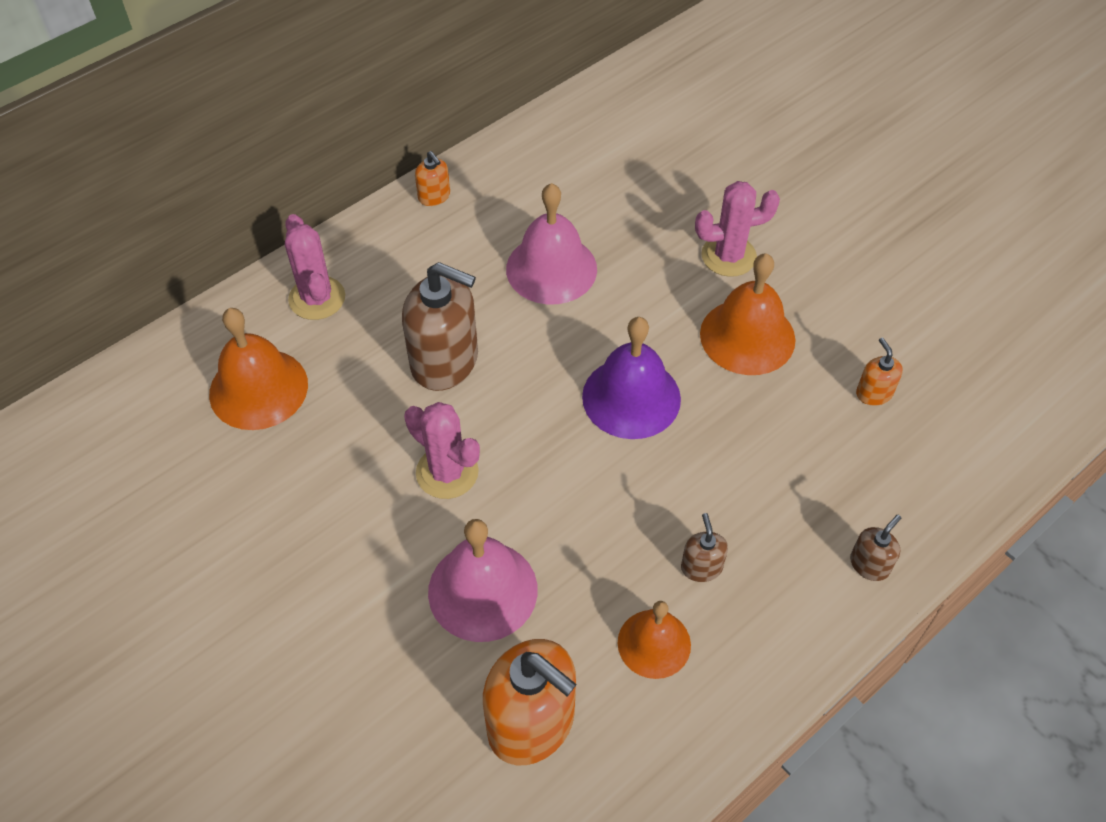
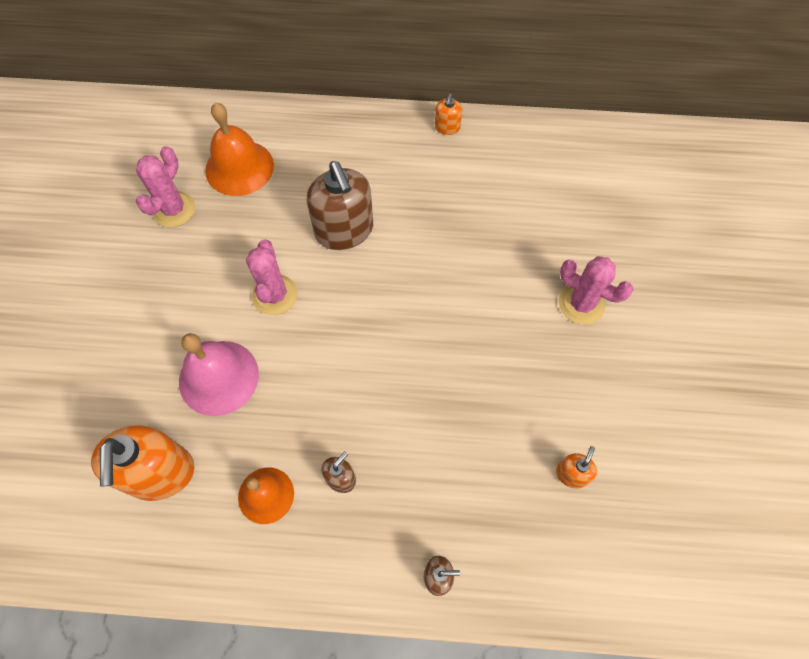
camera: 45 degrees right, 10 degrees up
pink cactus [285,214,345,320] -> pink cactus moved to [136,146,195,227]
pink bell [506,183,597,305] -> none
purple bell [582,317,681,439] -> none
orange bell [700,253,795,375] -> none

